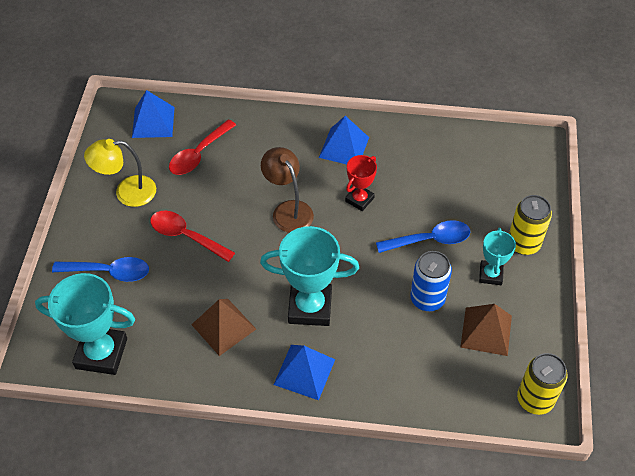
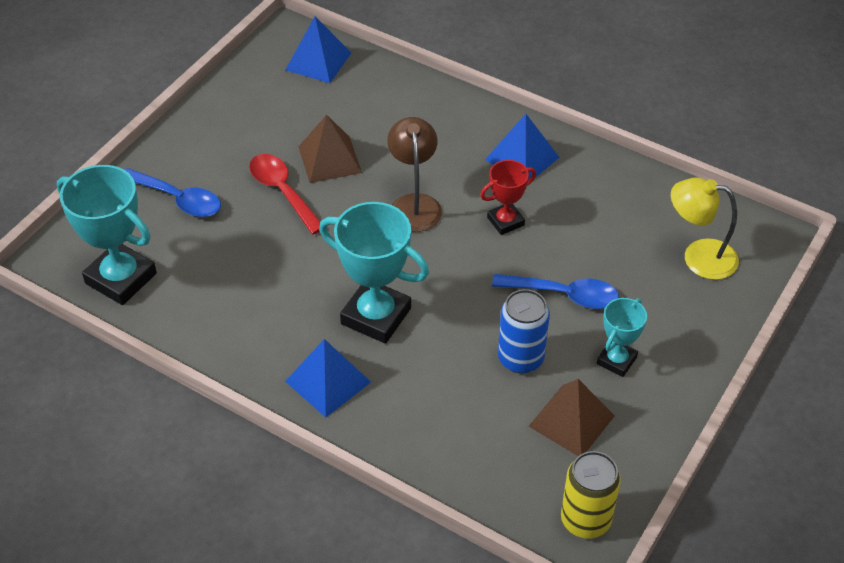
camera: 25 degrees right, 5 degrees down
yellow lamp [84,139,156,207] -> yellow lamp moved to [671,178,739,280]
red spoon [169,119,236,175] -> none
brown pyramid [191,299,256,356] -> brown pyramid moved to [299,115,362,183]
yellow can [509,195,552,255] -> none

